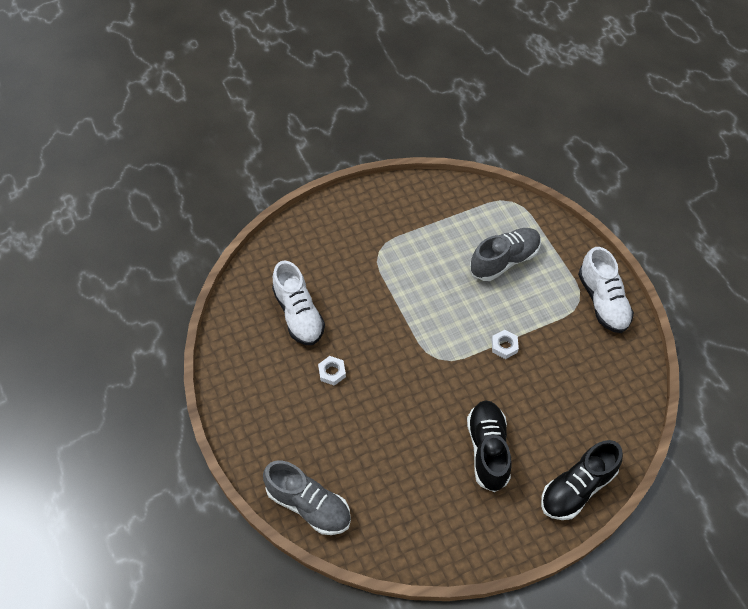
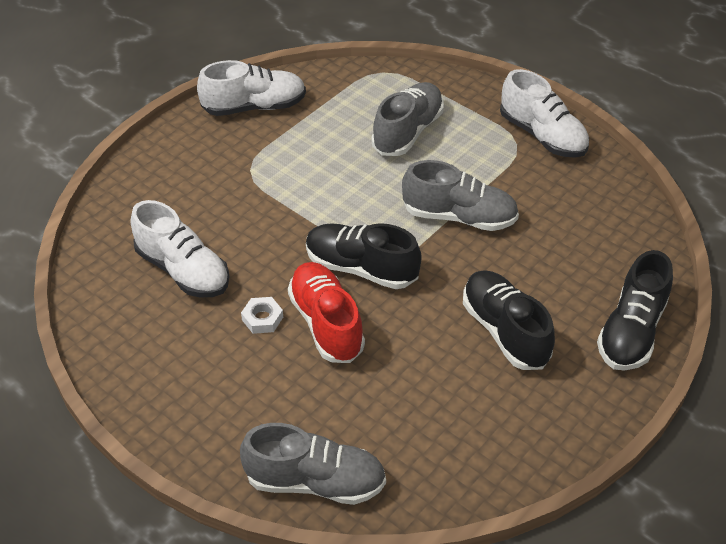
camera: 25 degrees left, 10 degrees down
white nut [492,330,519,359] -> grey shoe [402,160,519,231]
none -> white shoe [197,60,306,116]
none -> red shoe [288,262,365,363]
none -> black shoe [306,223,422,289]

